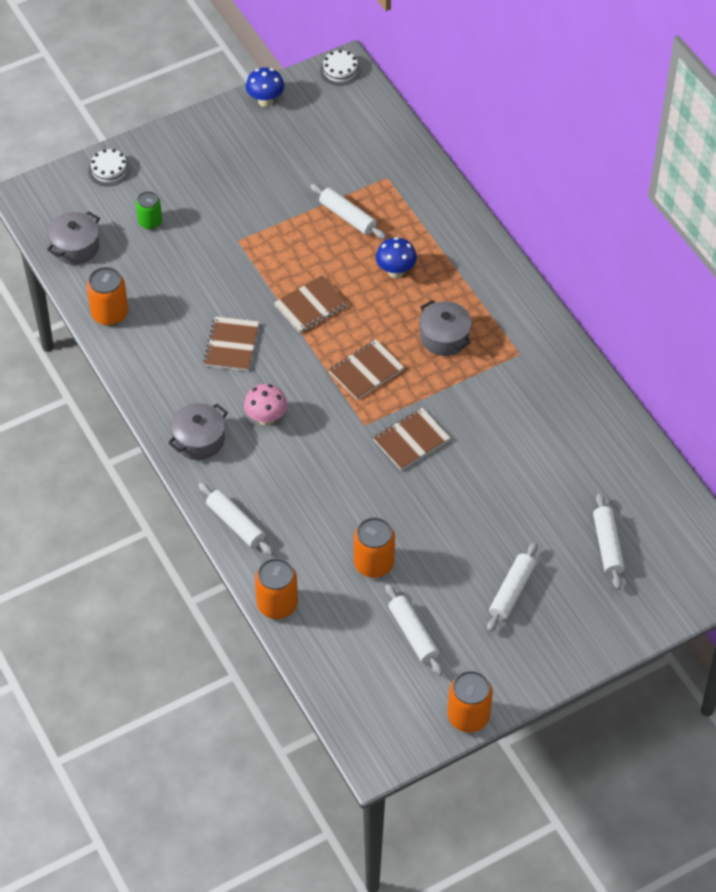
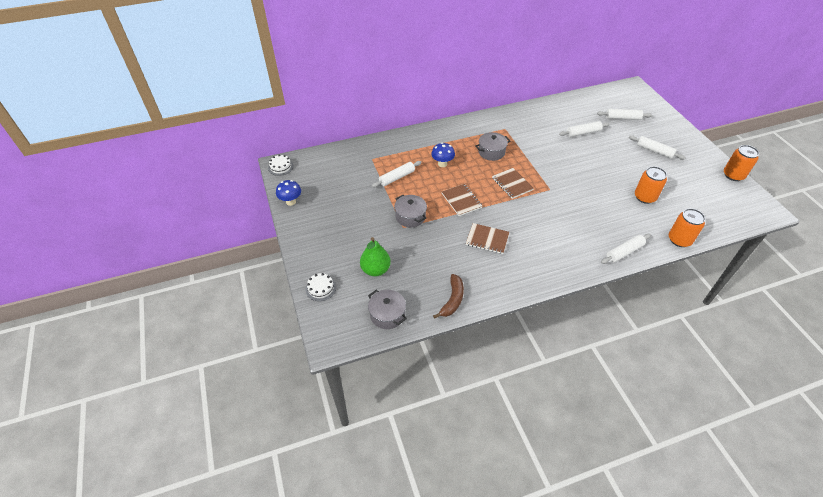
camera: 80 degrees left, 5 degrees down
orange can [87,267,128,326] -> brown banana [433,274,464,319]
green can [136,191,162,230] -> green pear [360,237,391,277]
grey pot [168,403,228,460] -> grey pot moved to [394,195,427,227]
pink mushroom [244,384,287,426] -> none
brown notebook [373,408,450,470] -> none
white rolling pin [385,584,443,676] -> white rolling pin moved to [559,121,610,137]

